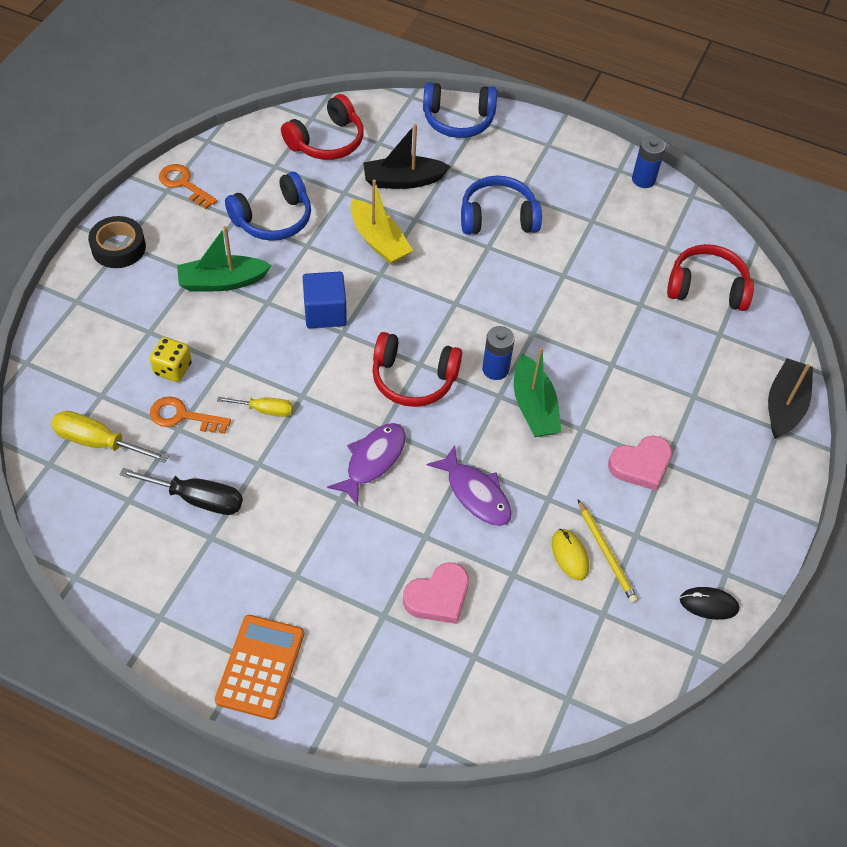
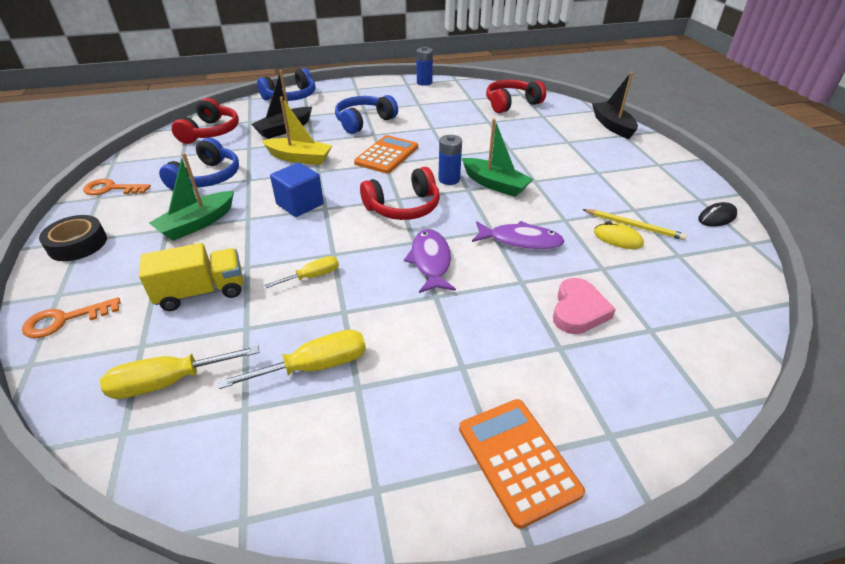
camera: 35 degrees left, 15 degrees down
black screwdriver [119,468,243,515] -> yellow screwdriver [218,329,366,389]
yellow dice [150,337,192,382] -> yellow truck [139,243,243,311]
orange key [150,396,231,434] -> orange key moved to [22,297,121,338]
pink heart [608,436,672,491] -> none
none -> orange calculator [354,135,418,174]

